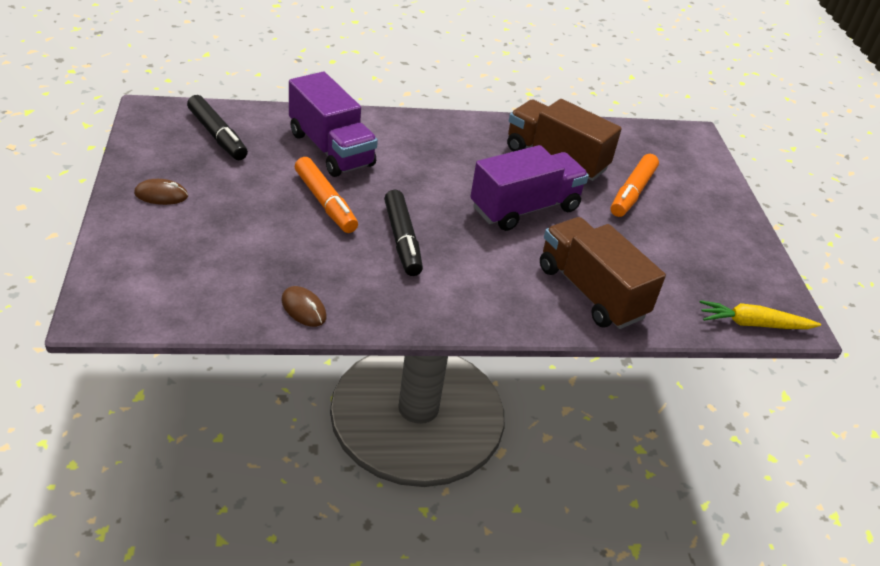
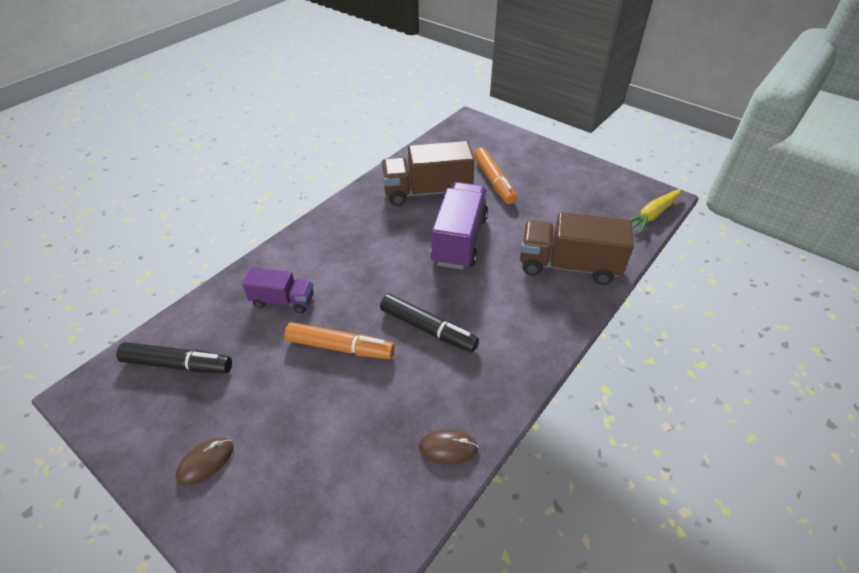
camera: 40 degrees left, 5 degrees up
purple truck [289,72,378,177] -> purple truck [242,267,314,313], size x0.59

